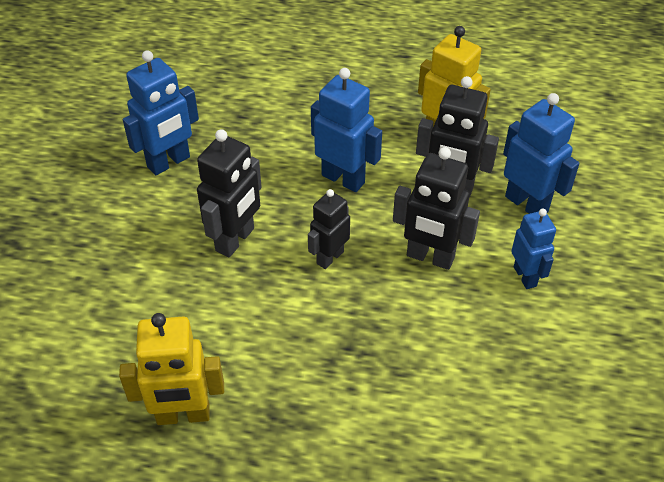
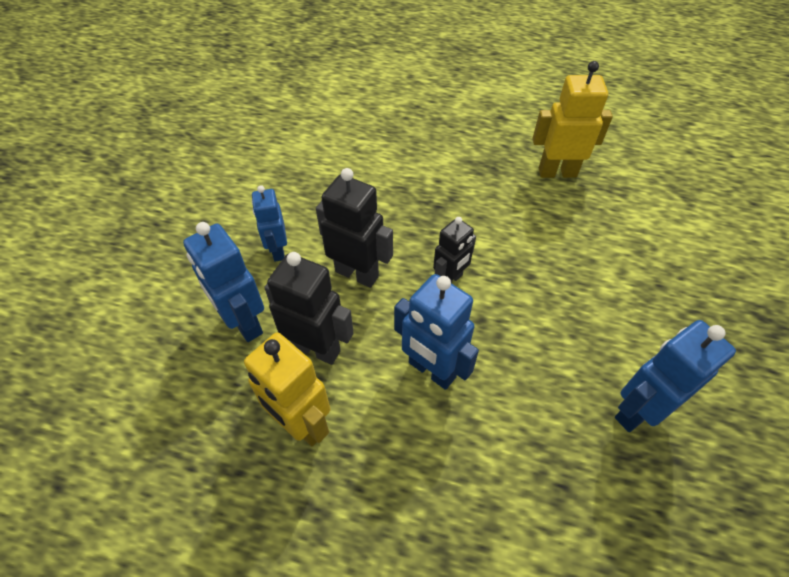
camera: 175 degrees left, 5 degrees up
black robot [197,129,262,257] -> none

